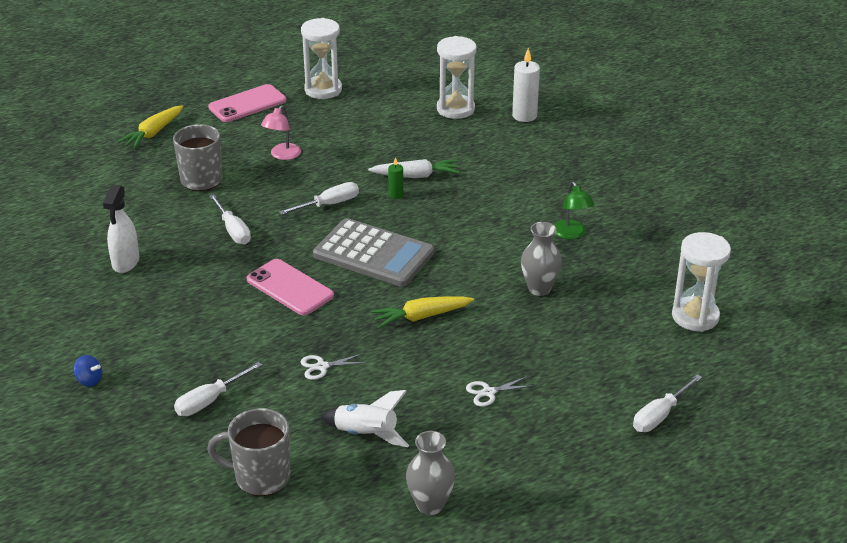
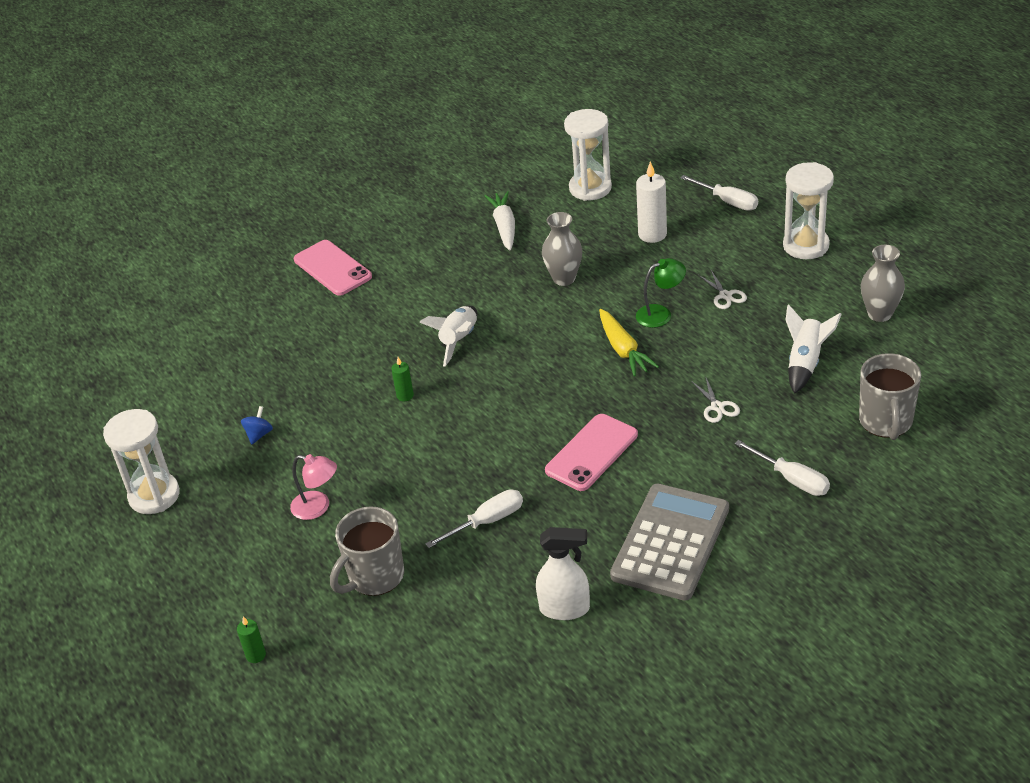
camera: 90 degrees left, 5 degrees up
blue spinning top [74,355,102,387] -> blue spinning top moved to [241,406,273,444]
yellow carrot [117,106,183,149] -> green candle [237,616,266,663]
pink phone [208,84,286,122] -> pink phone moved to [294,240,372,296]
white screwdriver [279,182,359,215] -> none
grey calculator [313,218,434,287] -> grey calculator moved to [610,484,729,601]
white carrot [368,159,460,178] -> white carrot moved to [485,191,515,251]
white hourglass [437,36,477,119] -> white hourglass moved to [783,162,834,259]
white candle [512,48,540,122] -> white candle moved to [636,161,667,243]
green lamp [554,182,594,240] -> green lamp moved to [636,258,686,328]
none -> white rocket [419,306,477,367]

